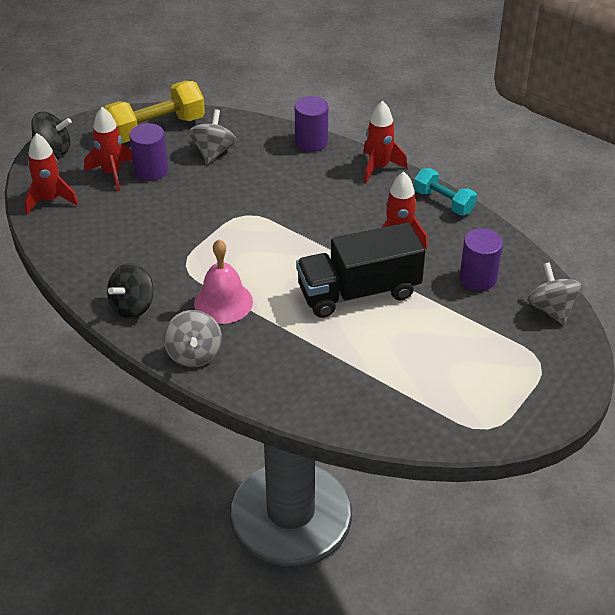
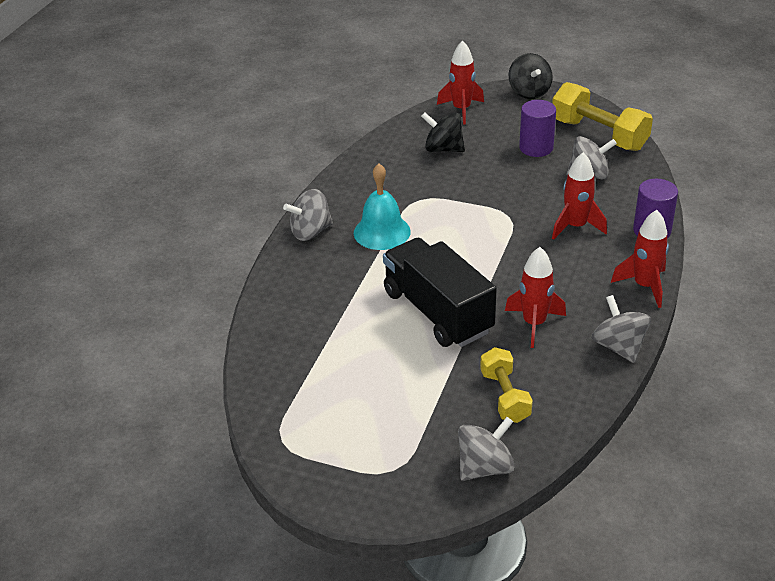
camera: 75 degrees right, 5 degrees down
red rocket [84,107,133,191] -> red rocket moved to [552,152,607,240]
black spinning top [107,263,154,319] -> black spinning top moved to [421,112,465,152]
pink bell [194,240,253,324] -> turquoise bell [354,164,411,250]
turquoise dumbbell [414,168,477,215] -> grey spinning top [592,295,651,363]
purple cylinder [460,228,503,291] -> yellow dumbbell [480,347,533,423]

